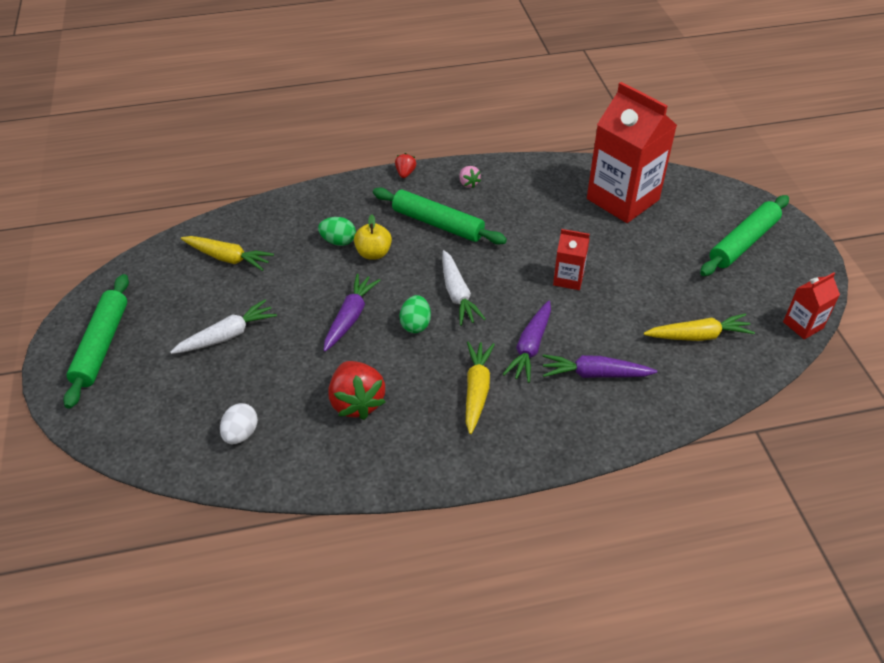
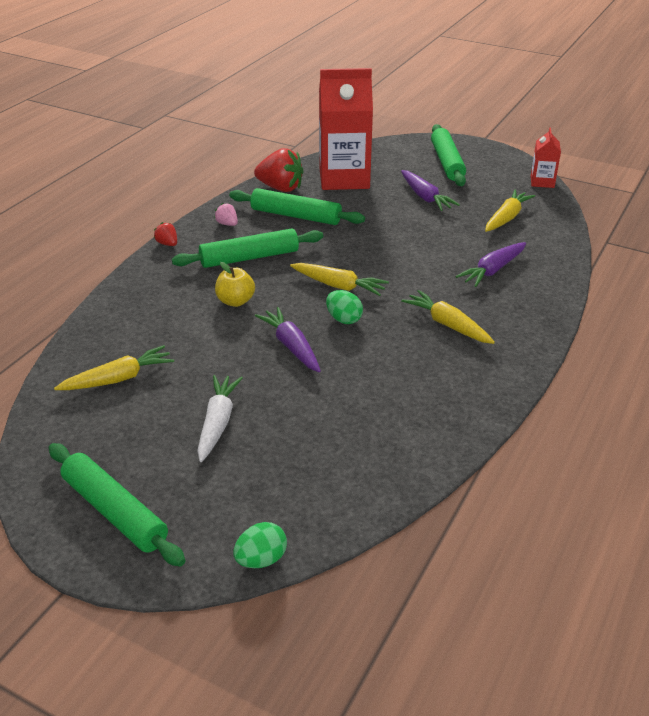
camera: 50 degrees left, 10 degrees down
white egg [220,403,258,444] -> none
green egg [318,217,356,246] -> green egg moved to [233,522,287,568]
red strawberry [329,361,386,420] -> red strawberry moved to [254,148,304,192]
white carrot [442,250,486,326] -> yellow carrot [290,263,389,296]
pink strawberry [459,166,481,188] -> pink strawberry turned 150 degrees counterclockwise [214,203,238,226]
purple carrot [502,300,551,383] -> purple carrot moved to [401,170,460,211]
red carton [553,229,590,290] -> none
none -> green rolling pin [229,188,365,225]

